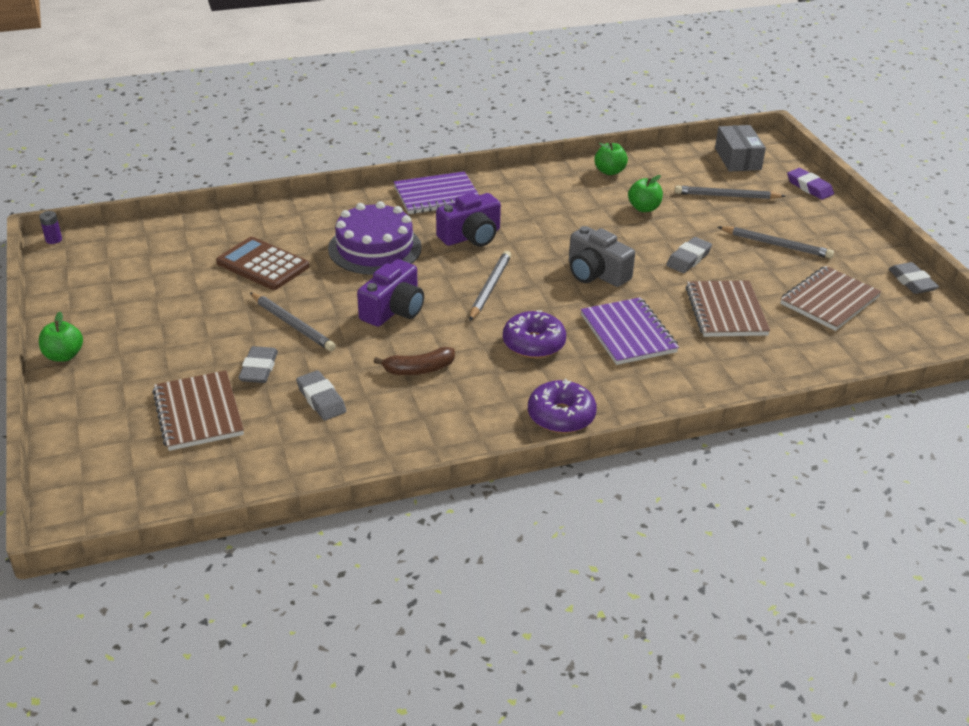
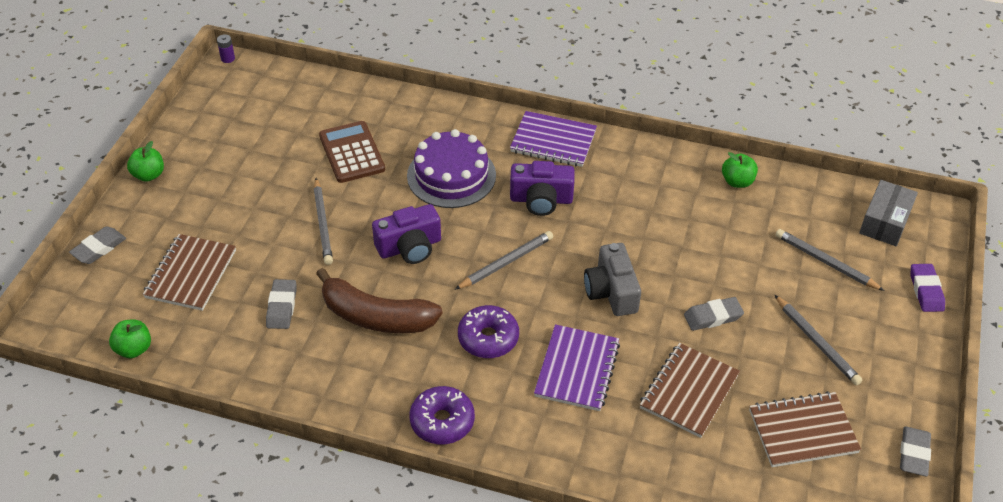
camera: 35 degrees right, 10 degrees up
grey eraser [238,346,278,383] -> grey eraser moved to [69,227,126,264]
brown banana [374,347,455,375] -> brown banana [316,268,443,333], size x1.81
green apple [628,175,663,212] -> green apple moved to [109,320,151,358]

